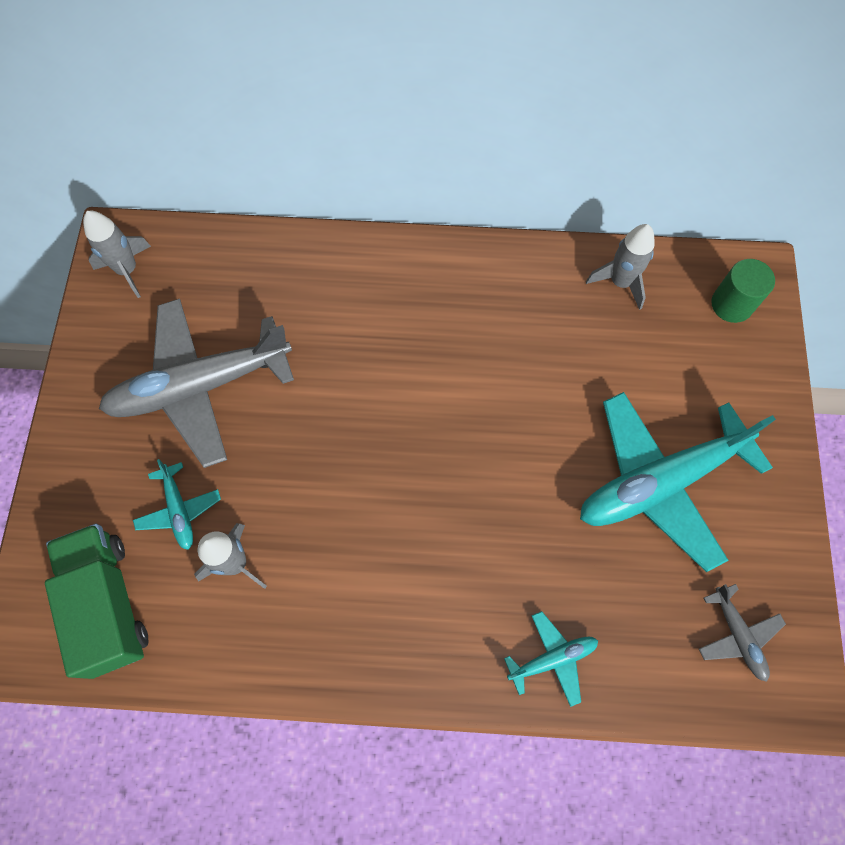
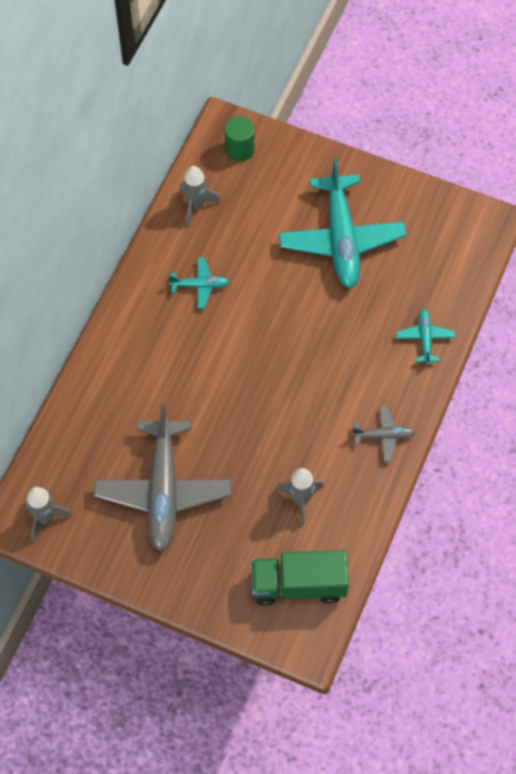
camera: 70 degrees left, 5 degrees down
turquoise plane [133,459,221,550] -> turquoise plane moved to [168,258,230,309]
grey plane [699,584,786,682] -> grey plane moved to [352,406,415,462]

